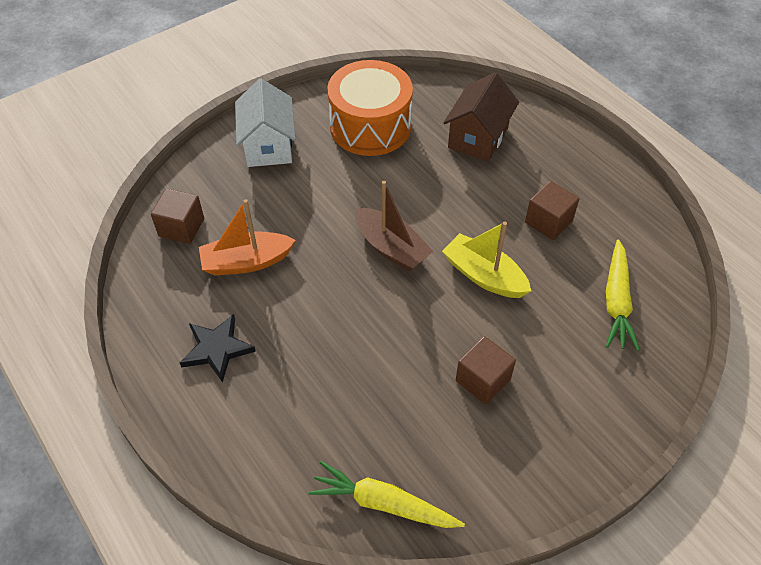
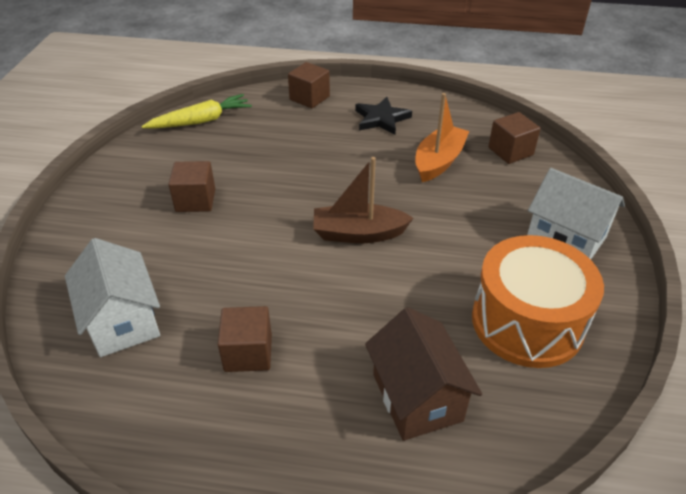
camera: 135 degrees right, 10 degrees down
yellow boat [442,222,531,298] -> none
yellow carrot [606,239,640,351] -> white house [65,238,160,357]
none -> brown cube [288,62,330,109]

